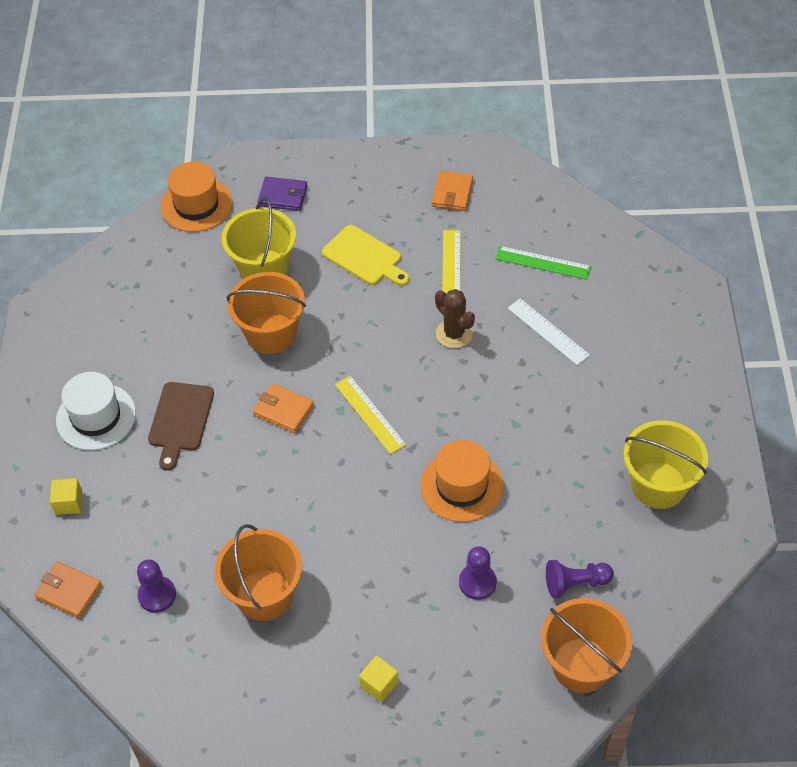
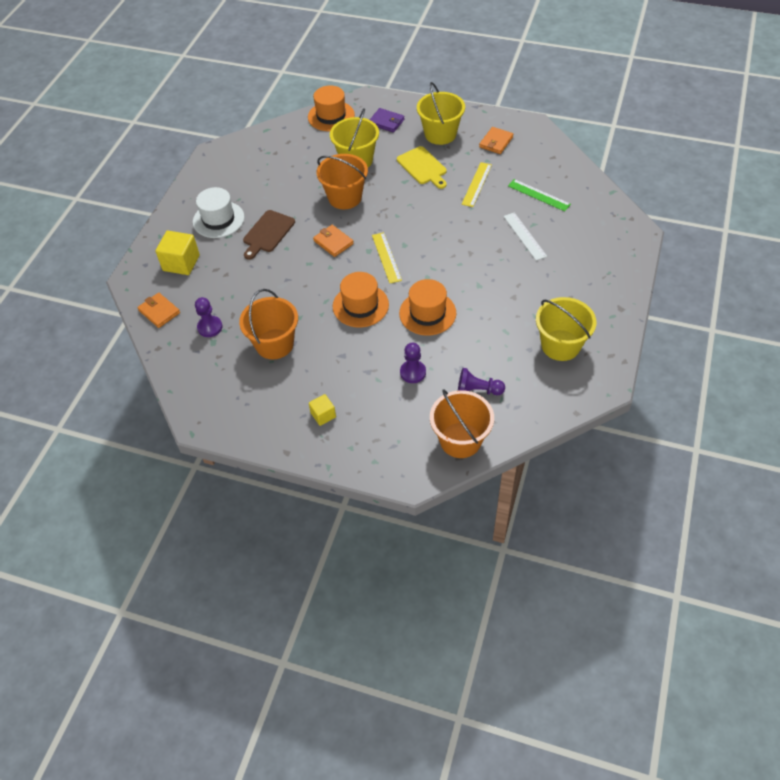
camera: 20 degrees right, 0 degrees up
yellow cube [50,478,82,515] -> yellow cube [155,231,200,275], size x1.74
brown cactus [435,289,475,348] -> none
none -> orange hat [333,272,389,328]
none -> yellow bucket [417,82,465,145]

